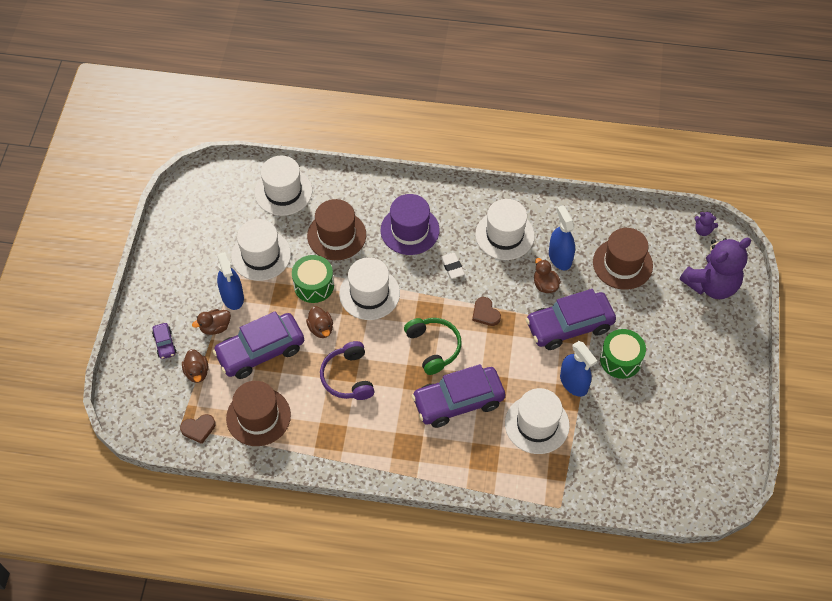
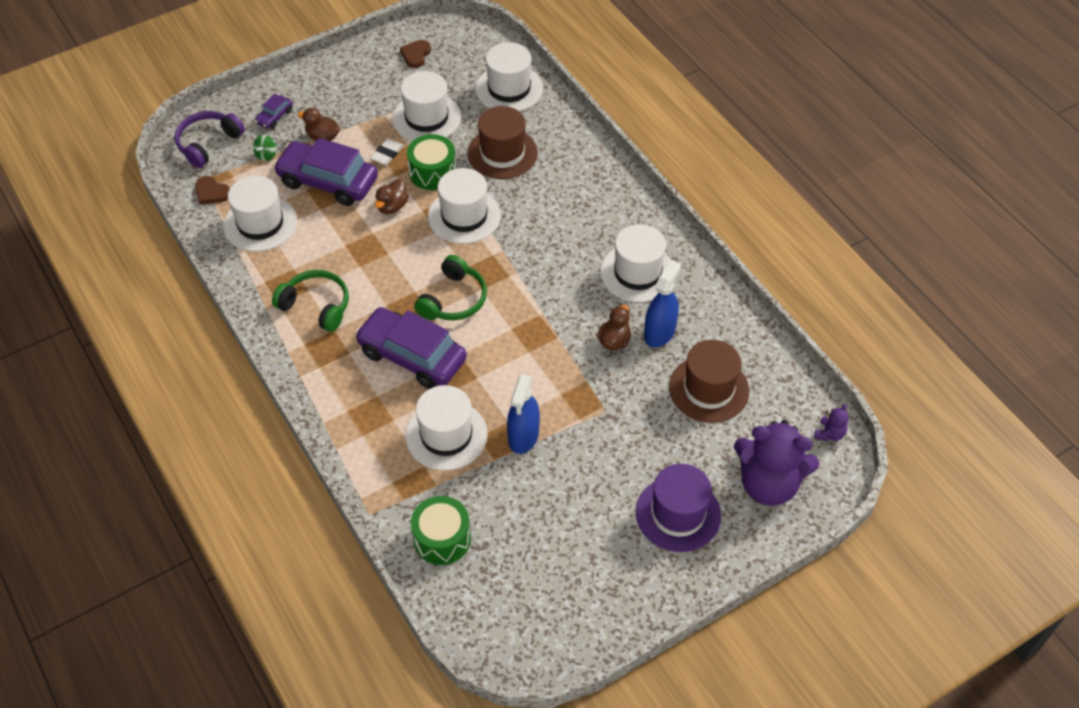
camera: 50 degrees right, 5 degrees down
brown duck [182,349,209,383] -> green spinning top [253,135,277,161]
blue spray bottle [217,252,244,310] -> none
brown hat [226,381,291,446] -> white hat [223,176,297,252]
purple headphones [320,341,375,400] -> purple headphones moved to [175,111,245,168]
purple hat [381,194,440,255] -> purple hat moved to [636,464,721,552]
white eraser [441,253,465,279] -> white eraser moved to [370,138,404,165]
brown heart [472,297,501,326] -> brown heart moved to [400,40,431,68]
purple car [526,289,616,350] -> none
green drum [600,329,646,379] -> green drum moved to [411,496,471,565]
purple teddy bear [694,212,718,236] -> purple teddy bear turned 135 degrees counterclockwise [814,404,849,441]
none -> green headphones [272,270,349,332]

